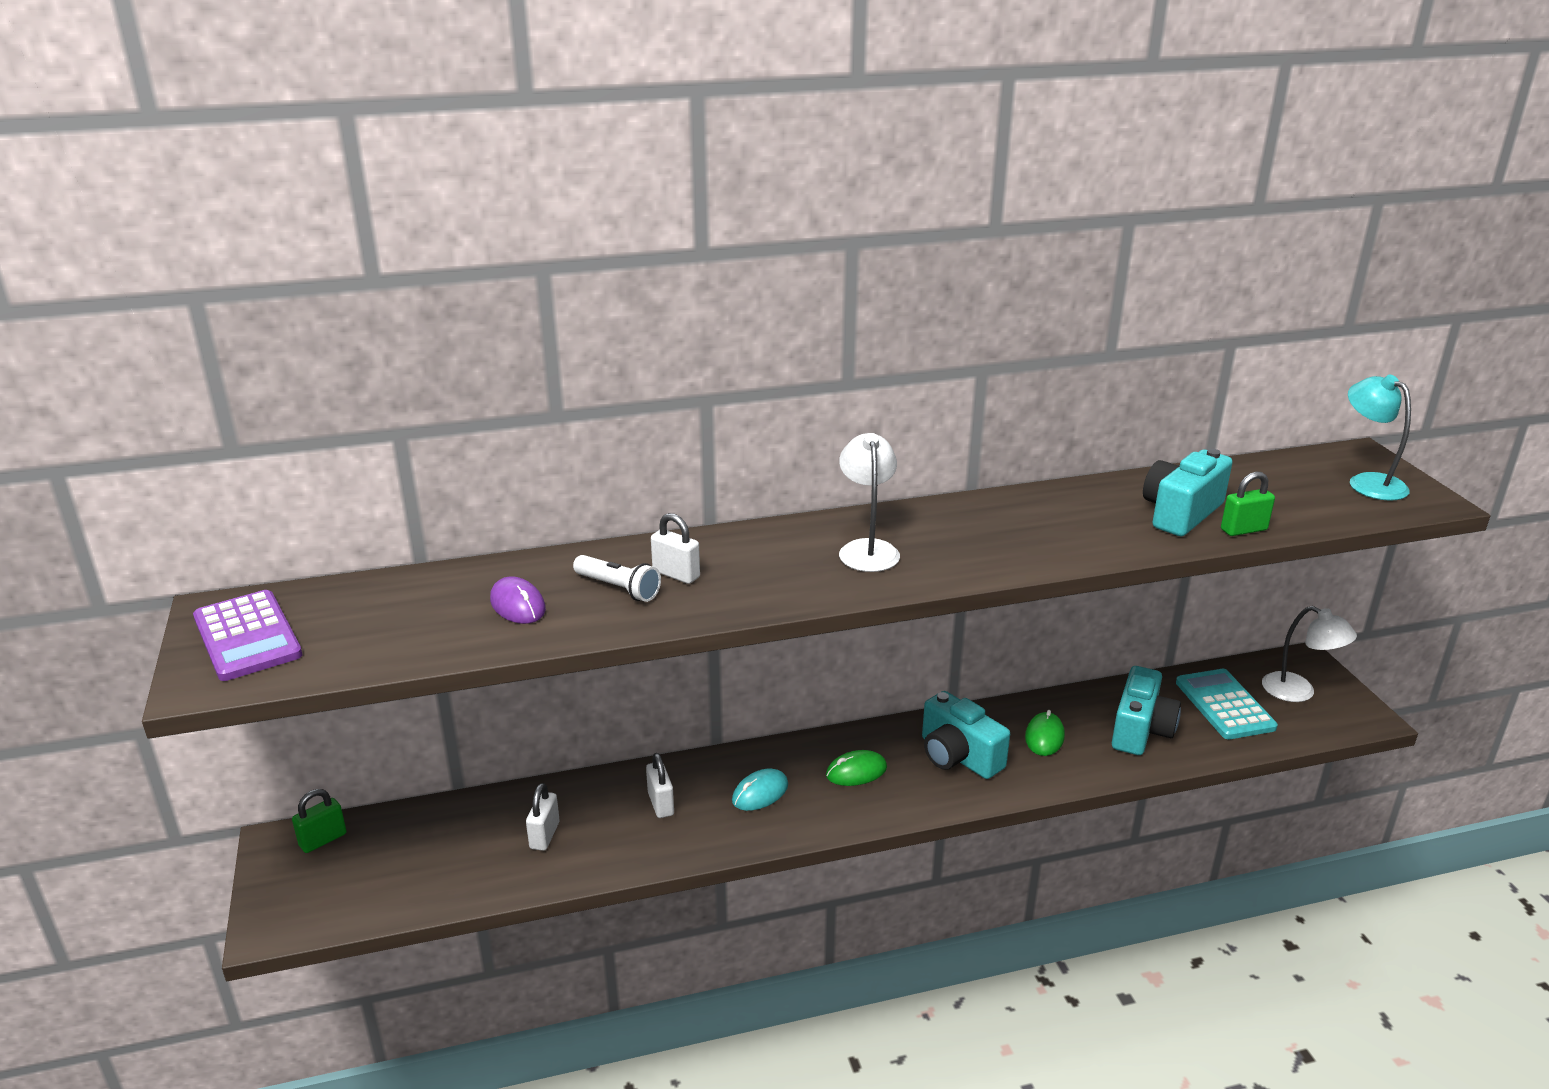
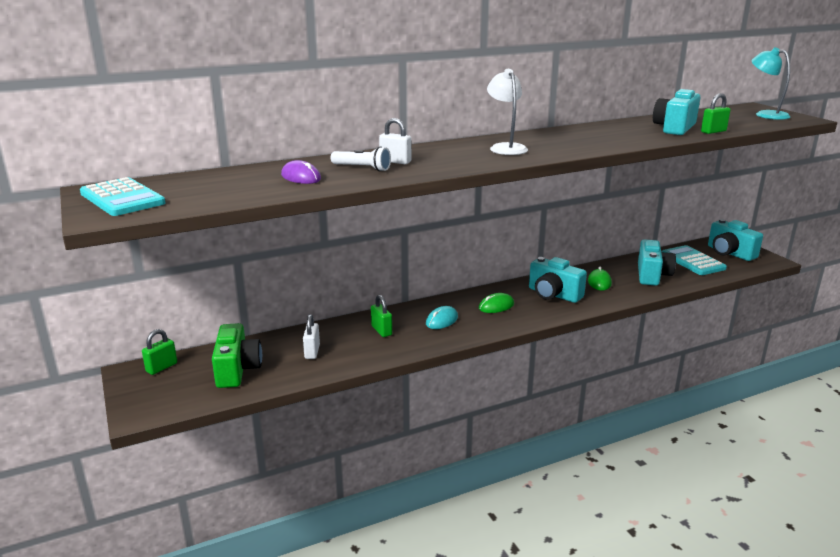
camera: 10 degrees left, 5 degrees down
purple calculator [193,590,302,681] -> turquoise calculator [80,177,166,216]
white padlock [646,753,674,818] -> green padlock [371,295,392,337]
white lamp [1262,606,1357,702] -> turquoise camera [708,219,763,261]
none -> green camera [212,323,262,388]

